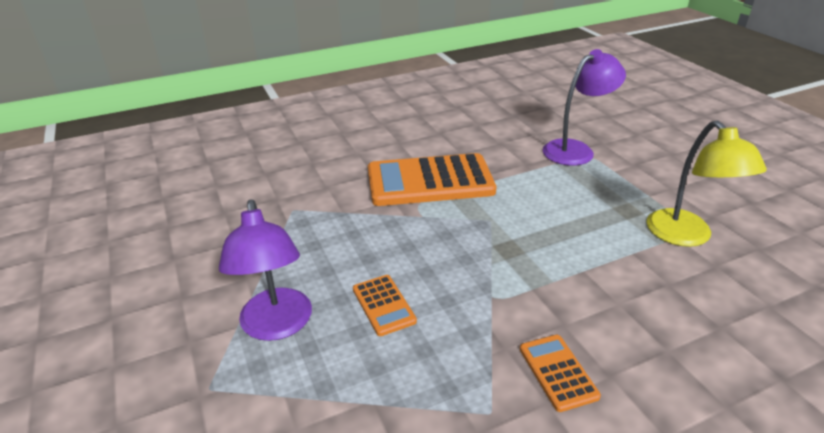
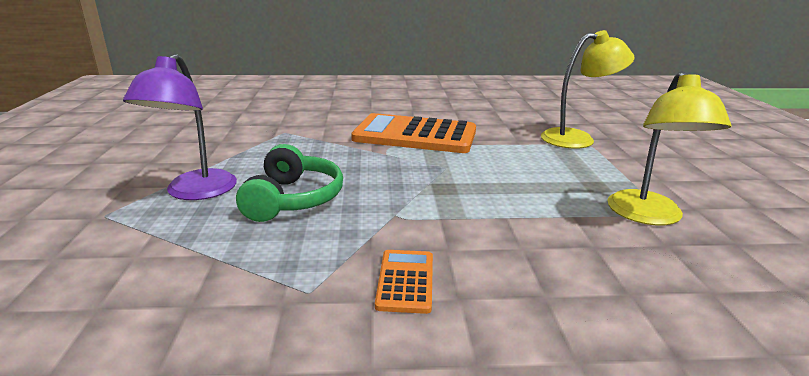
camera: 20 degrees right, 10 degrees down
orange calculator [353,275,417,336] -> green headphones [236,144,343,222]
purple lamp [543,49,626,166] -> yellow lamp [541,30,635,149]

